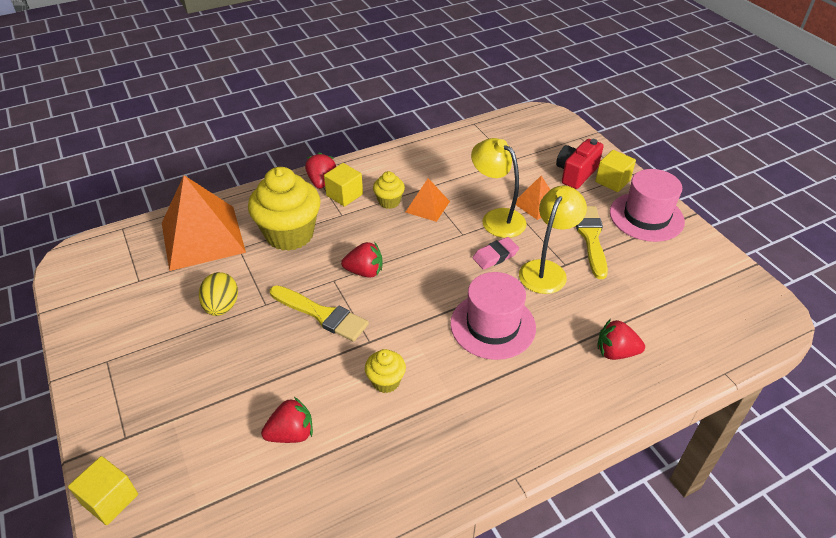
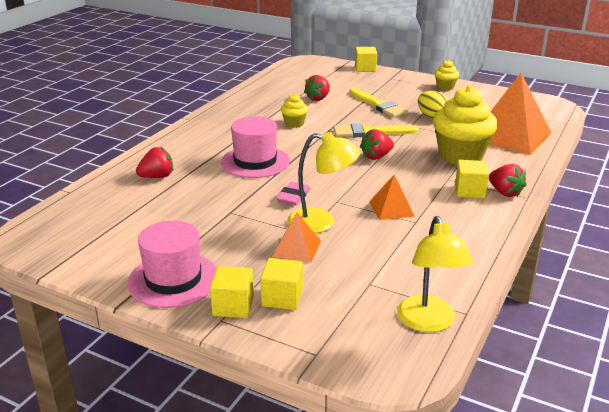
camera: 145 degrees right, 15 degrees down
yellow cupcake [373,171,405,209] -> yellow cupcake moved to [435,60,459,91]
yellow lamp [519,186,587,294] -> yellow lamp moved to [397,216,473,332]
red camera [556,139,604,189] -> yellow cube [260,258,303,310]
yellow brush [576,206,608,279] -> yellow brush moved to [349,88,408,118]

